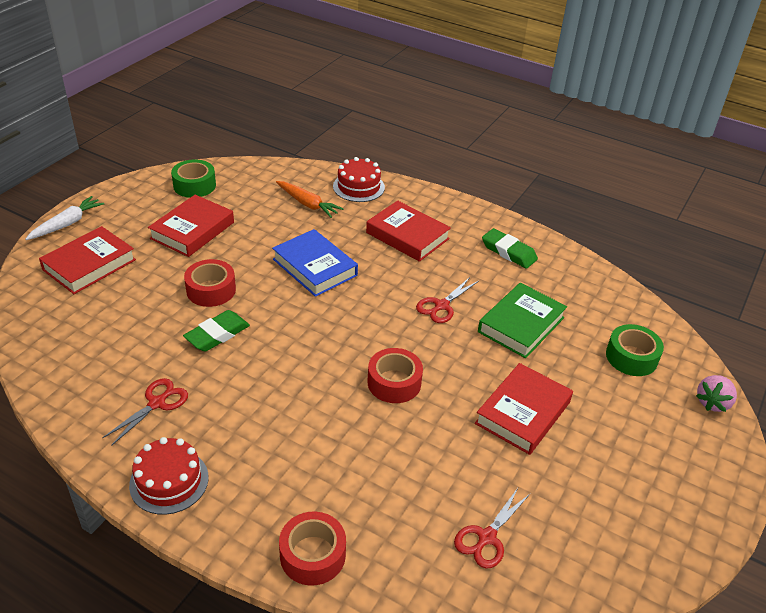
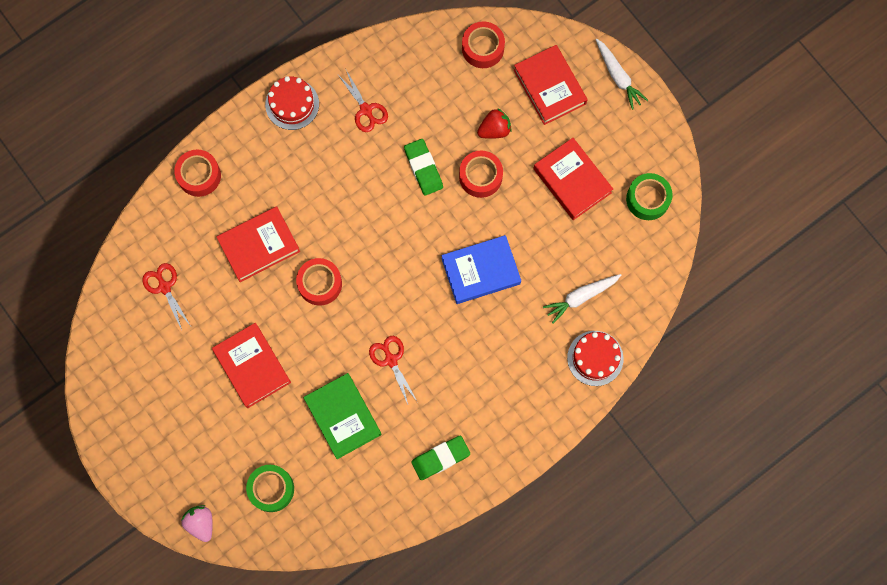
camera: 115 degrees right, 35 degrees up
orange carrot [276,181,343,218] -> white carrot [543,274,621,323]
red book [366,201,451,262] -> red book moved to [217,206,300,282]
none -> red tape [462,22,505,68]
none -> red strawberry [477,108,512,139]

